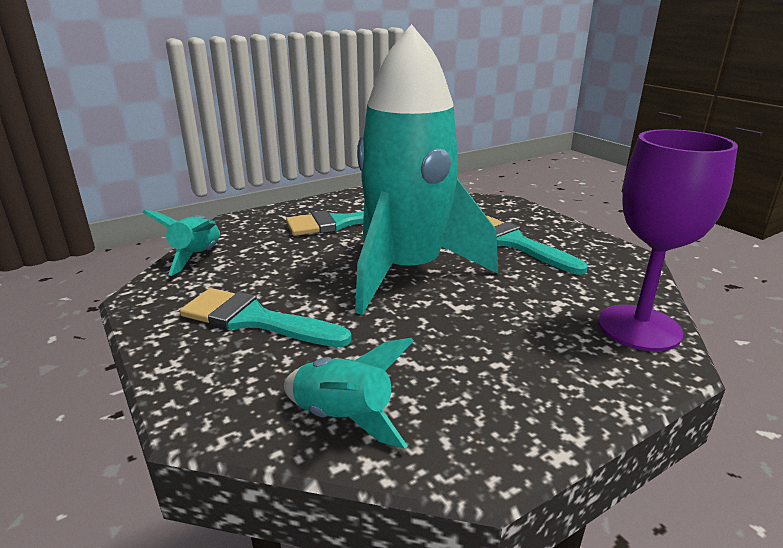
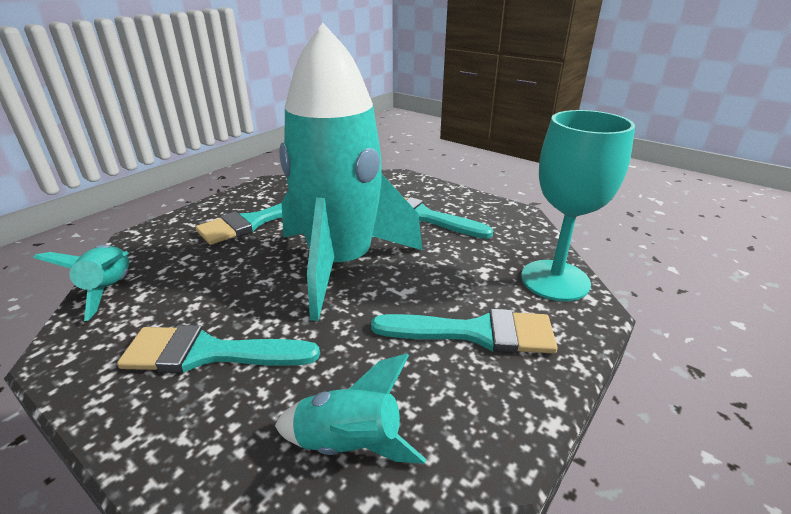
camera: 20 degrees left, 5 degrees up
purple goblet [598,129,738,351] -> turquoise goblet [521,110,635,301]
none -> turquoise brush [371,309,558,354]

